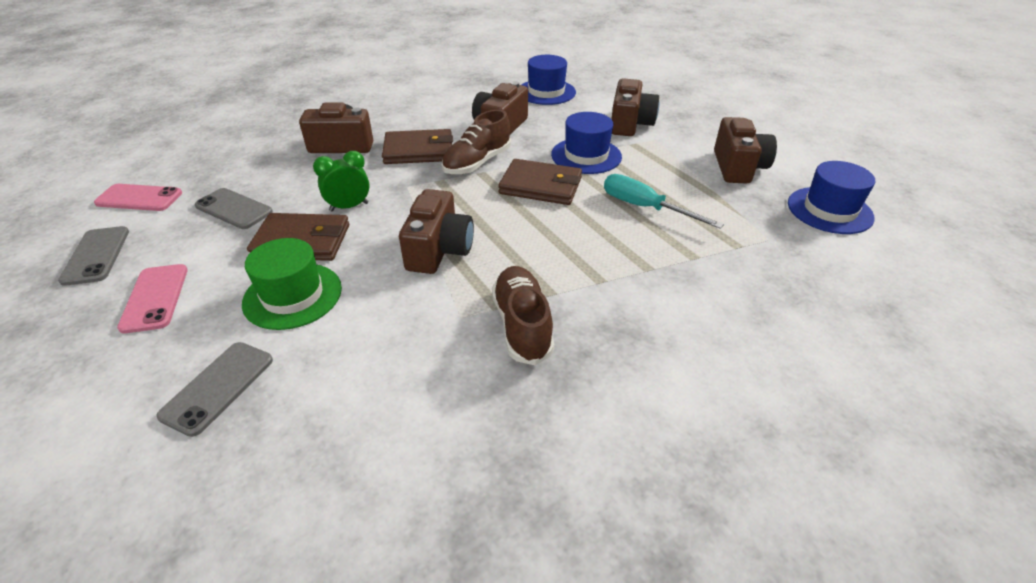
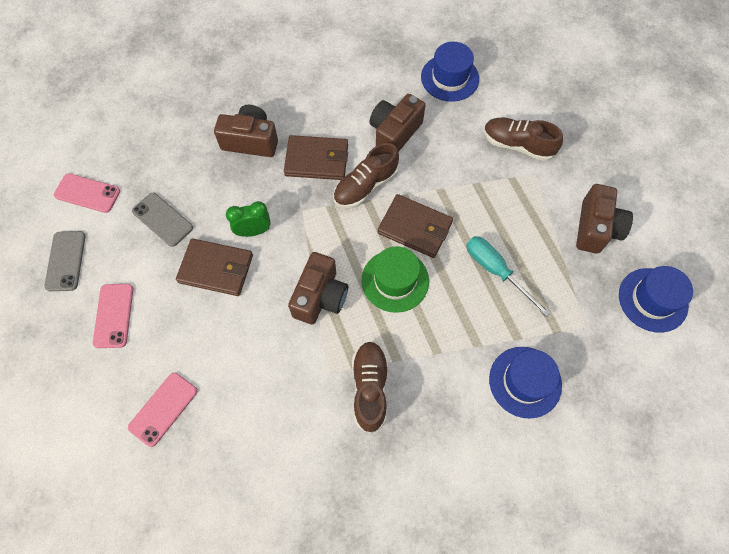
camera: 10 degrees right, 25 degrees up
grey phone [156,342,273,437] -> pink phone [128,373,198,447]
green hat [242,238,342,330] -> green hat moved to [361,246,429,313]
blue hat [551,112,622,174] -> blue hat moved to [489,347,562,419]
brown camera [611,78,659,136] -> brown shoe [484,117,563,161]

